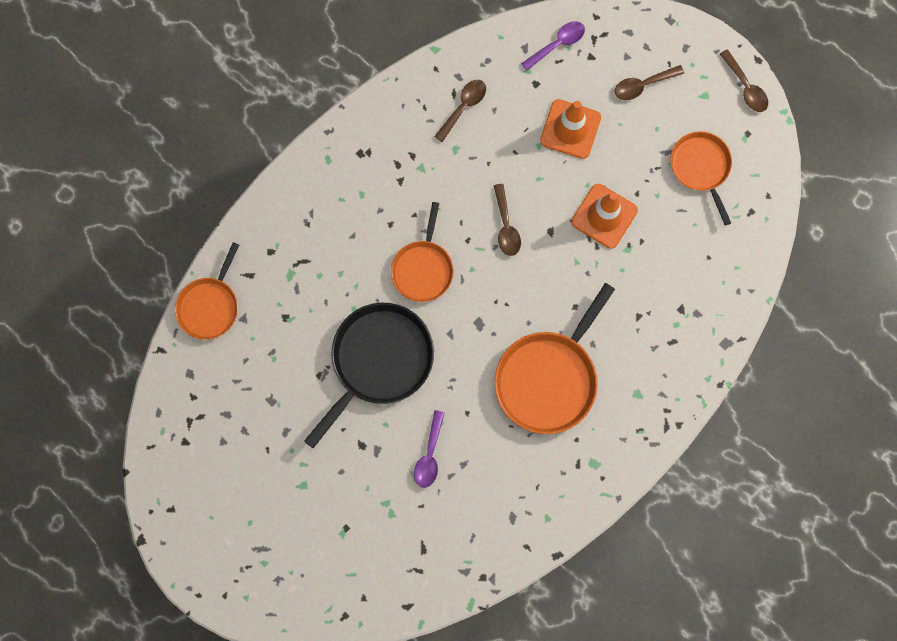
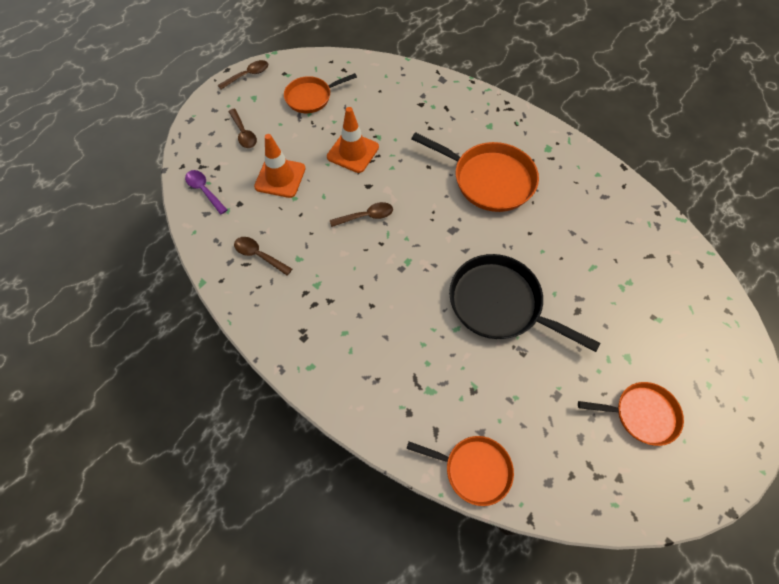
camera: 95 degrees left, 15 degrees down
orange pan [391,202,454,302] -> orange pan moved to [578,382,684,446]
purple spoon [414,410,445,488] -> none

